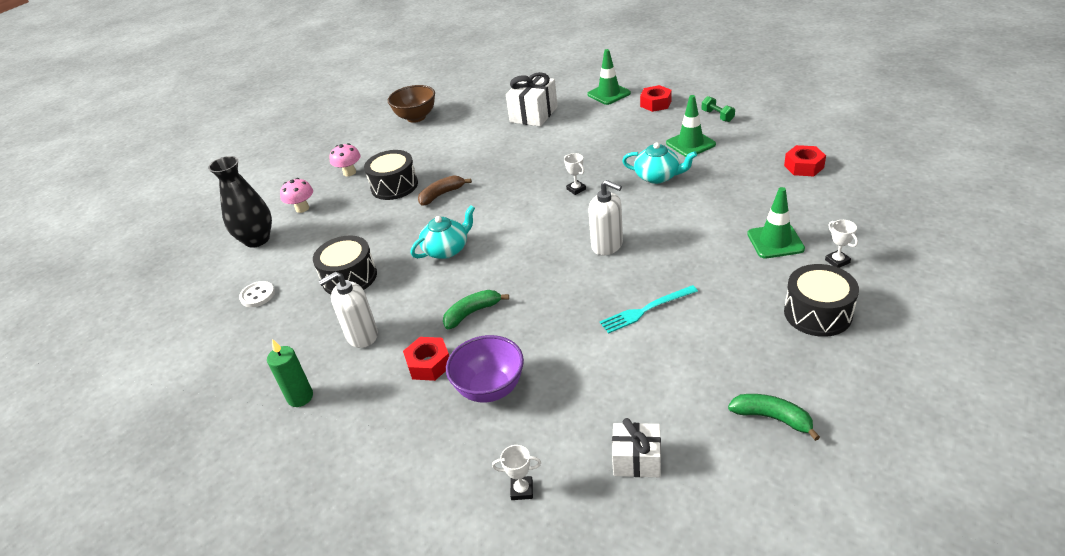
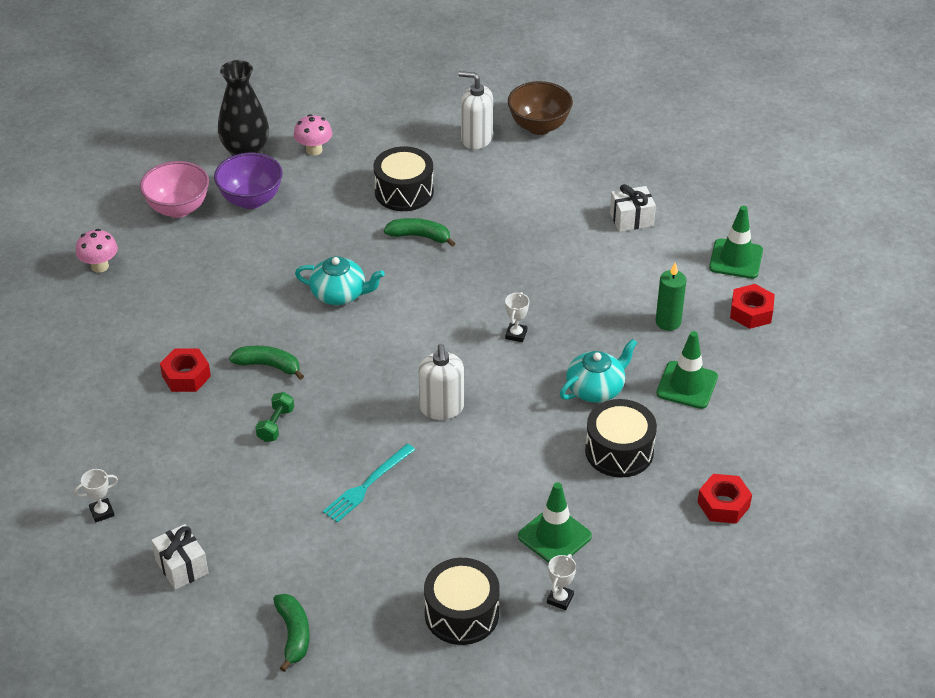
camera: 45 degrees right, 5 degrees up
white button [239,281,275,307] -> pink bowl [140,161,209,218]
green candle [267,339,313,407] -> green candle moved to [656,262,687,331]
black drum [313,235,377,294] -> black drum moved to [585,399,657,478]
white soap dispenser [319,272,378,348] -> white soap dispenser moved to [458,71,493,150]
pink mushroom [330,143,361,176] -> pink mushroom moved to [76,229,118,273]
brown banana [418,175,472,206] -> green banana [384,218,455,247]
purple bowl [446,335,524,402] -> purple bowl moved to [214,153,283,209]
white trophy [492,445,541,500] -> white trophy turned 75 degrees counterclockwise [74,469,118,522]
white gift [506,72,558,127] -> white gift [610,184,656,232], size x0.64
turquoise fork [600,285,698,334] -> turquoise fork turned 75 degrees counterclockwise [323,444,415,523]
turquoise teapot [622,142,697,184] -> turquoise teapot turned 105 degrees counterclockwise [560,339,637,403]
green dumbbell [702,96,735,122] -> green dumbbell moved to [256,392,294,442]

